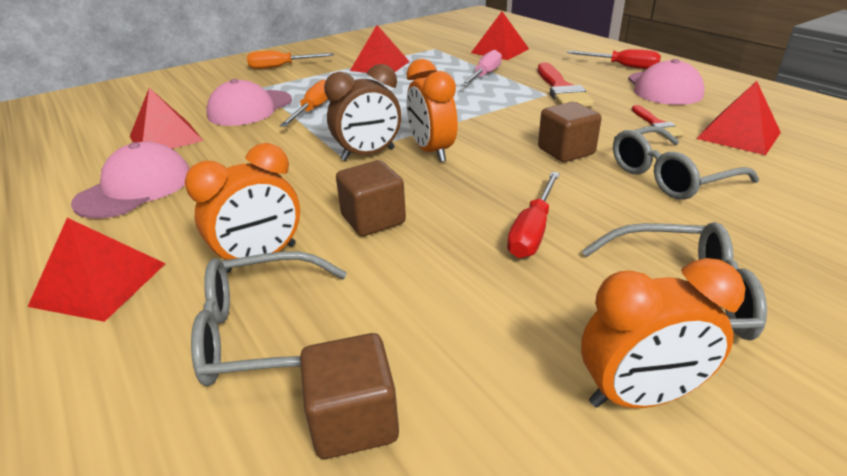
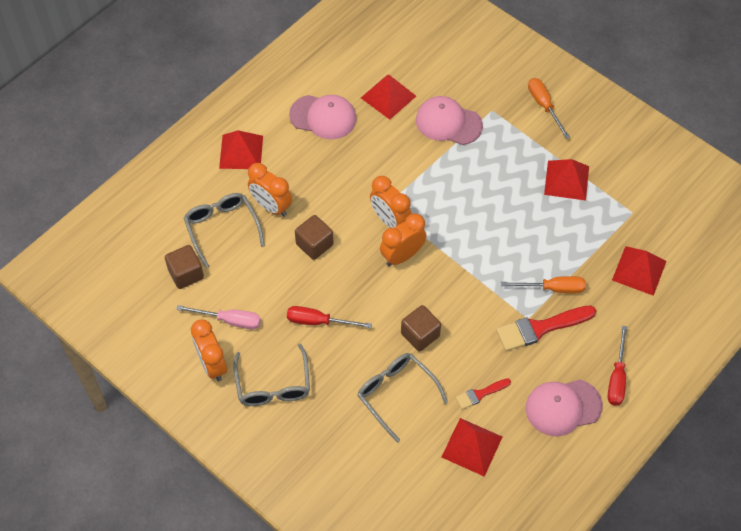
camera: 75 degrees right, 25 degrees up
orange screwdriver [280,79,328,127] -> orange screwdriver moved to [501,276,586,293]
brown clock [324,64,401,161] -> orange clock [370,176,412,228]
pink screwdriver [461,50,502,86] -> pink screwdriver moved to [176,305,261,329]

